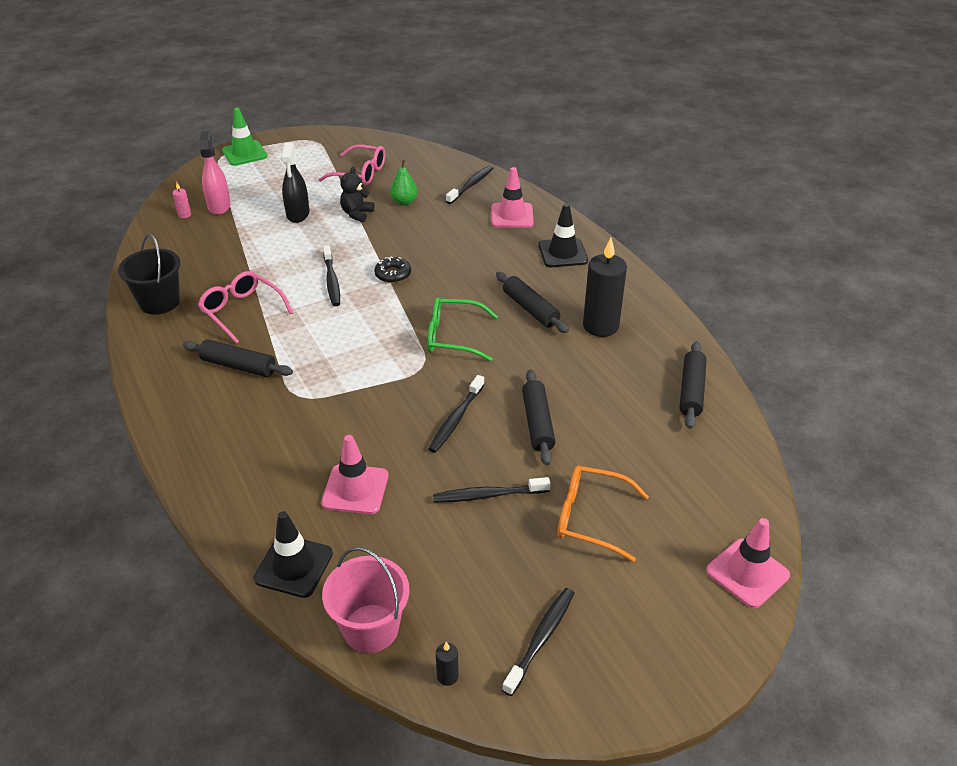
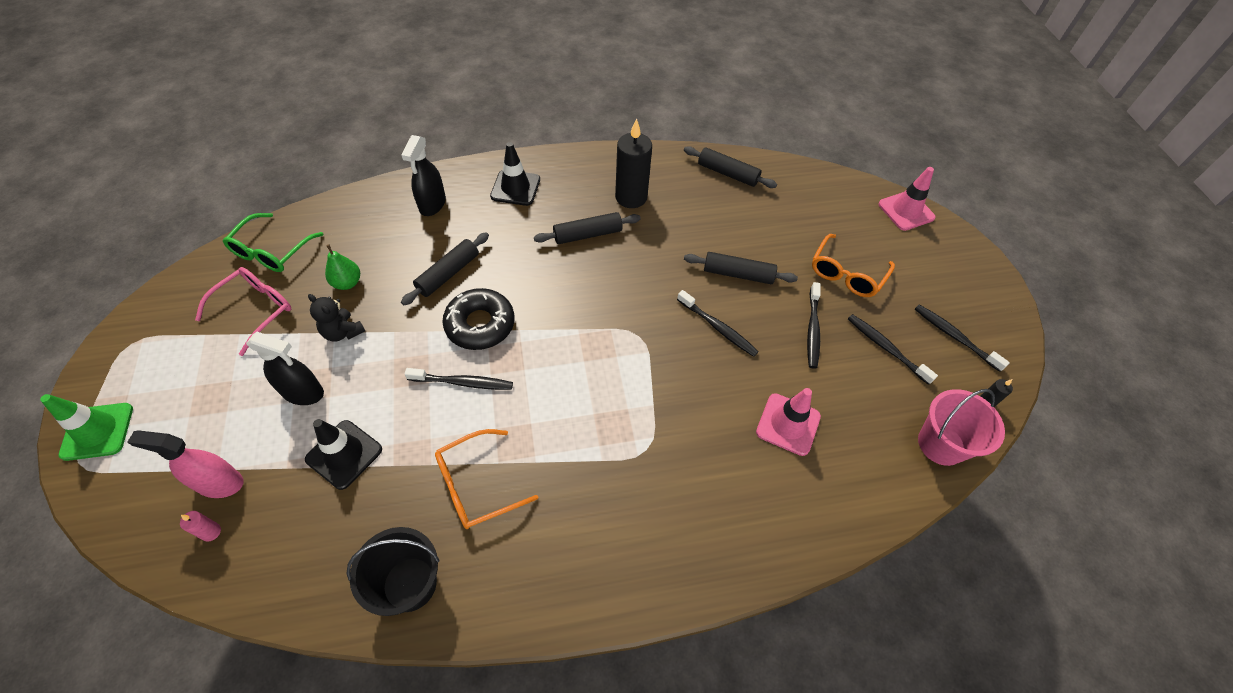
camera: 75 degrees left, 15 degrees up
black rolling pin [183,339,293,377] -> black rolling pin moved to [401,232,489,305]
pink glasses [198,271,293,344] -> orange glasses [435,429,538,529]
black traffic cone [253,511,333,598] -> black traffic cone moved to [305,419,382,490]
black donut [374,257,411,283] -> black donut [442,288,514,350], size x1.72
green glasses [427,297,498,361] -> green glasses moved to [223,213,324,272]
black toothbrush [446,165,494,204] -> black toothbrush moved to [848,314,938,385]
pink traffic cone [491,167,534,228] -> black spray bottle [401,135,446,216]

